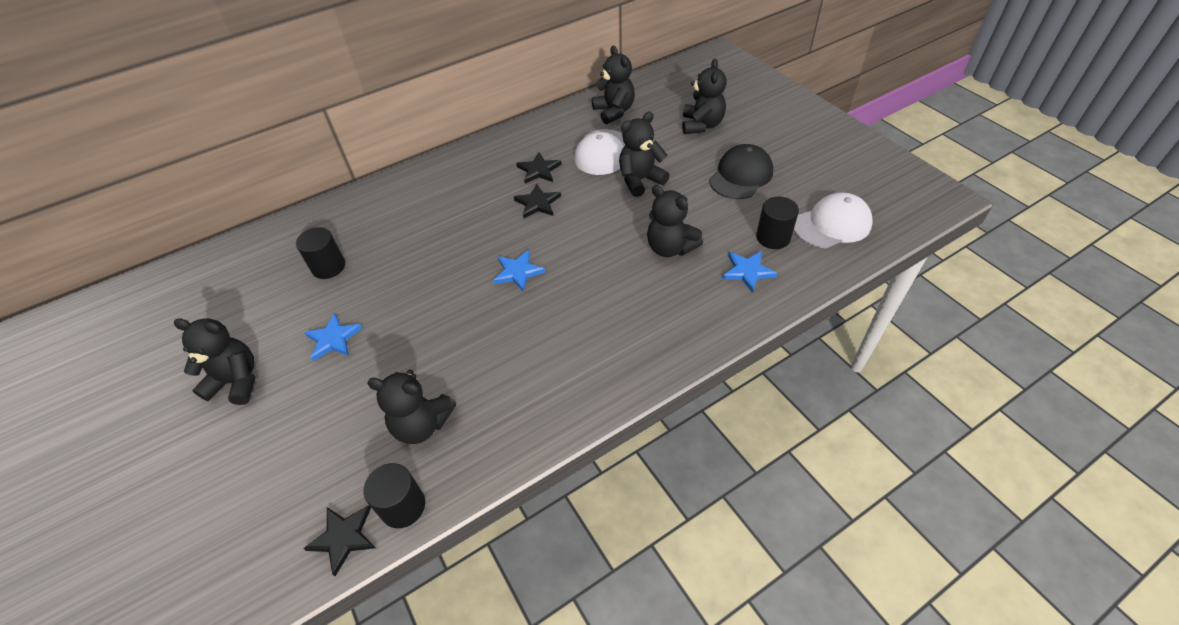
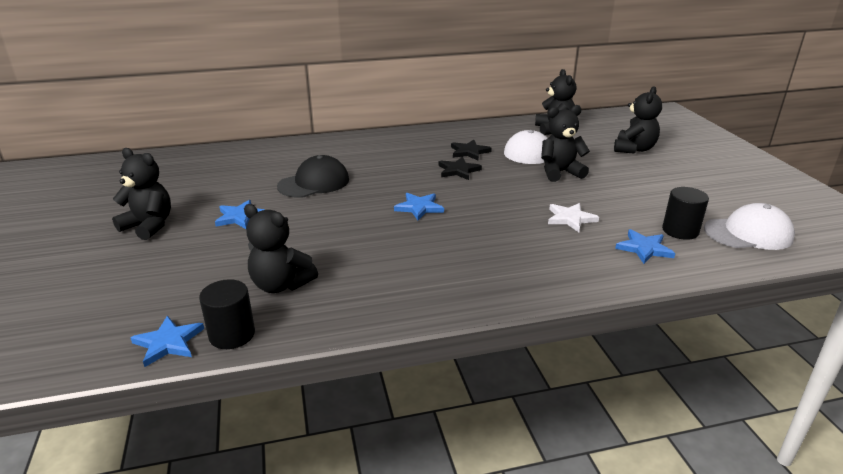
camera: 15 degrees right, 20 degrees down
black cylinder [296,227,345,279] -> none
black star [303,505,376,576] -> blue star [130,316,204,367]
black teddy bear [647,185,703,257] -> white star [548,203,599,232]
black cap [709,144,773,199] -> black cap moved to [277,155,349,198]

